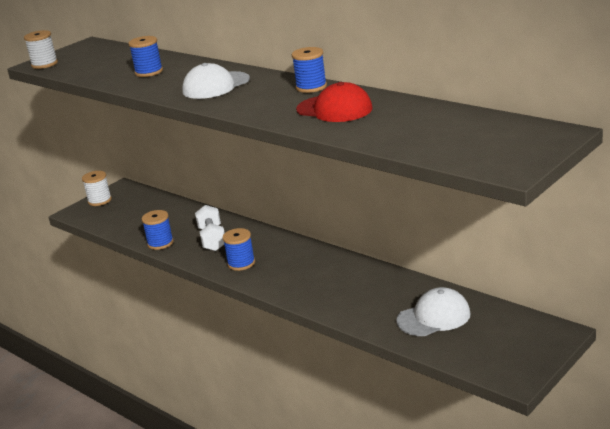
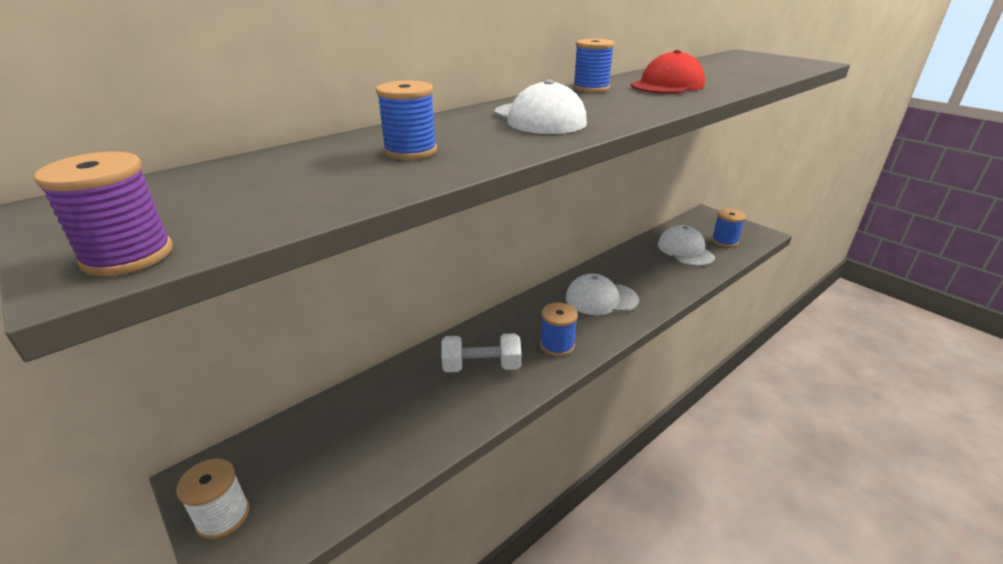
camera: 85 degrees left, 5 degrees up
white spool [24,30,58,69] -> purple spool [34,152,173,276]
blue spool [142,210,174,250] -> blue spool moved to [712,209,746,248]
none -> white cap [566,274,639,315]

